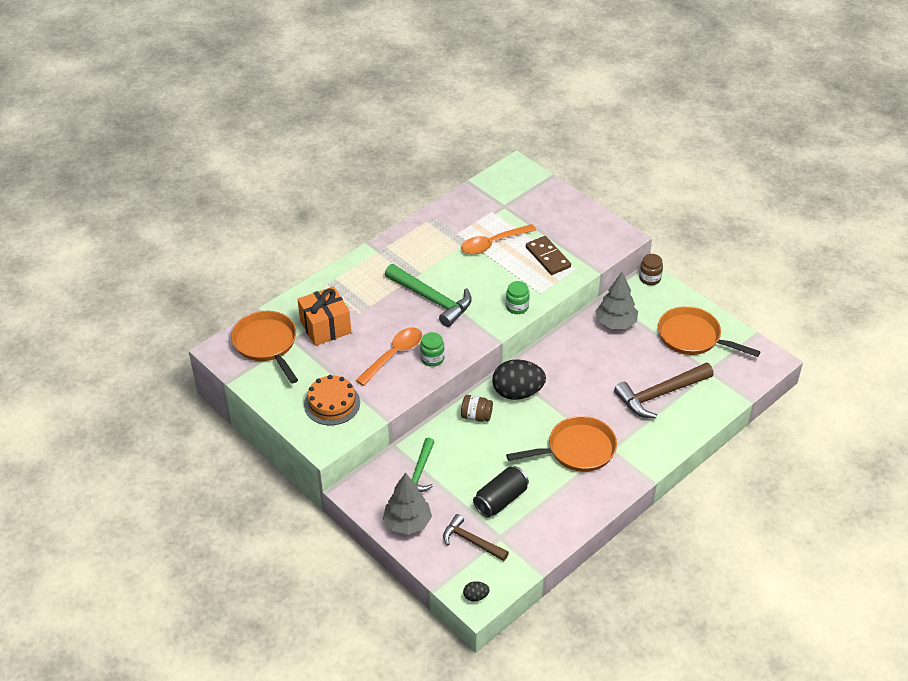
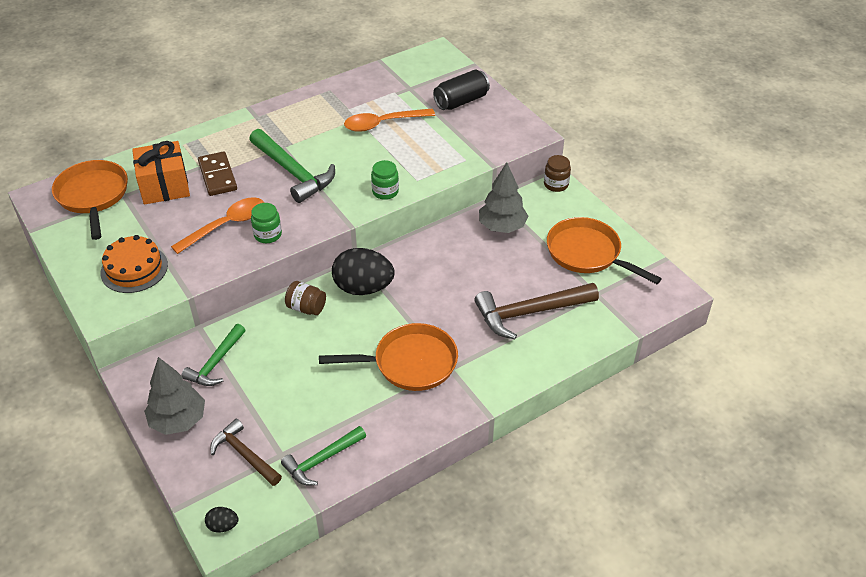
camera: 10 degrees right, 0 degrees up
black can [473,466,529,517] -> black can moved to [433,69,490,110]
brown domino [526,236,571,275] -> brown domino moved to [198,151,237,196]
none -> green hammer [281,426,366,485]

